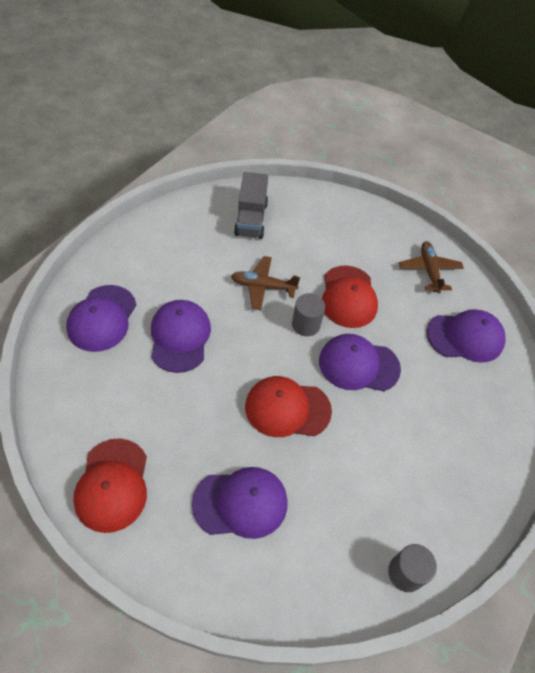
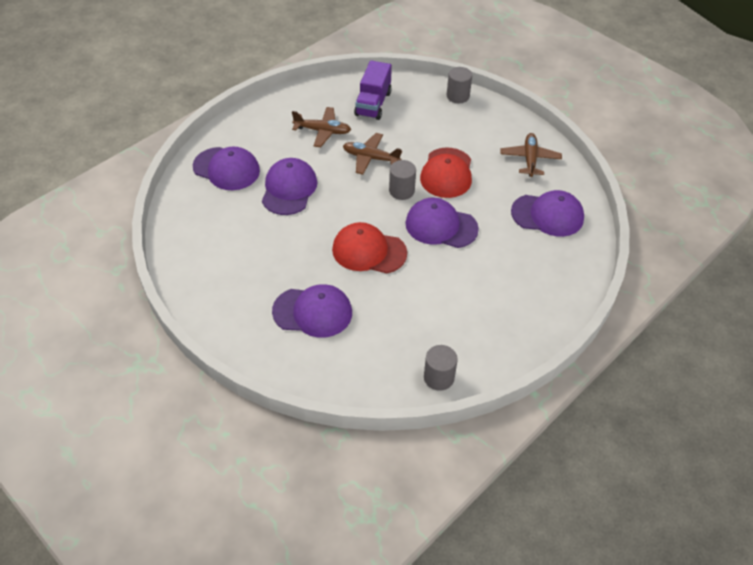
camera: 15 degrees right, 5 degrees down
purple cap [66,285,136,352] -> purple cap turned 90 degrees counterclockwise [193,147,260,190]
red cap [73,438,147,533] -> none
grey truck [234,172,268,239] -> purple truck [354,60,392,120]
none -> brown plane [292,107,351,147]
none -> grey cylinder [447,67,472,103]

